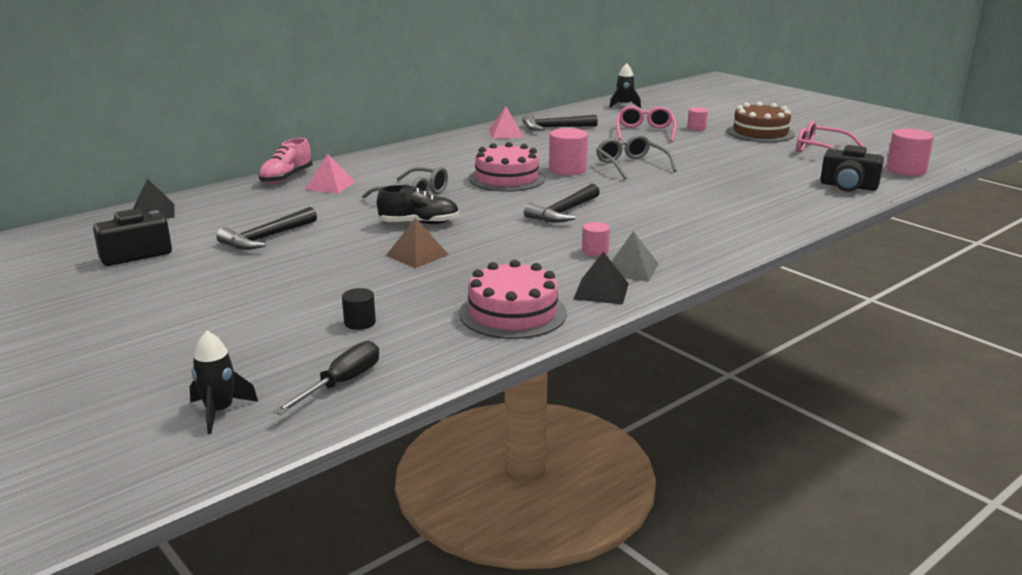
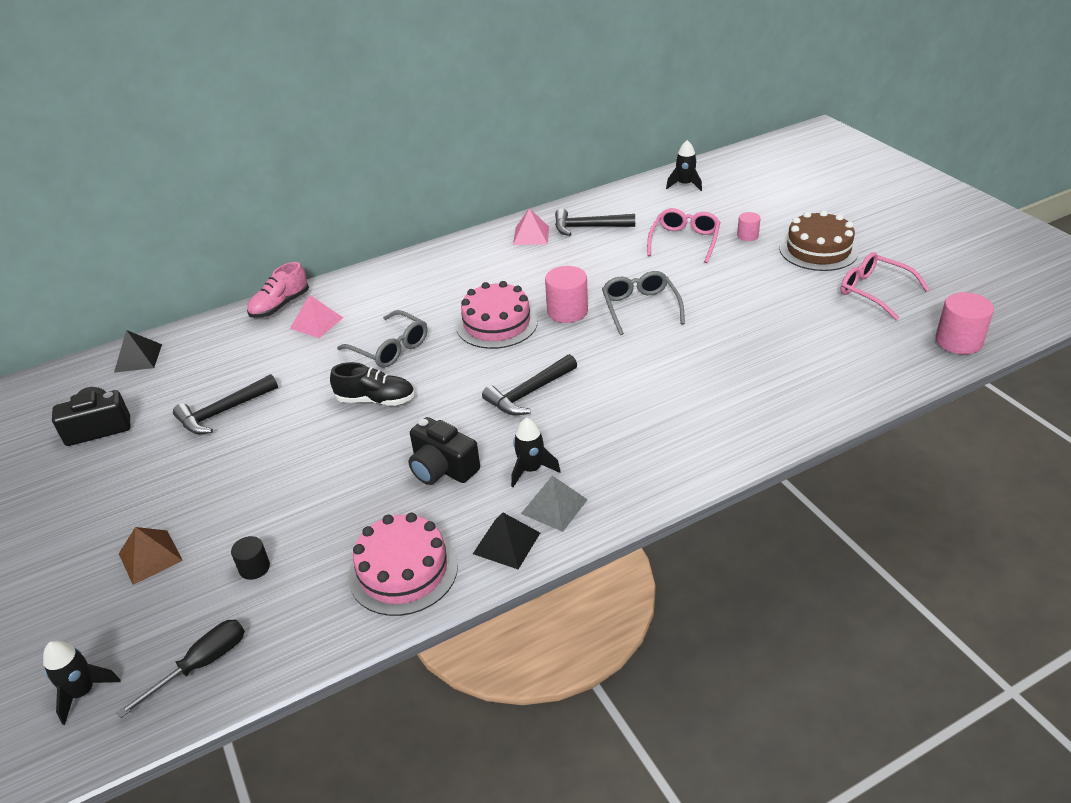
camera: 15 degrees right, 15 degrees up
brown pyramid [386,218,449,268] -> brown pyramid moved to [119,527,183,585]
pink cylinder [582,222,610,257] -> black rocket [511,418,561,487]
black camera [820,145,884,192] -> black camera moved to [408,417,480,485]

